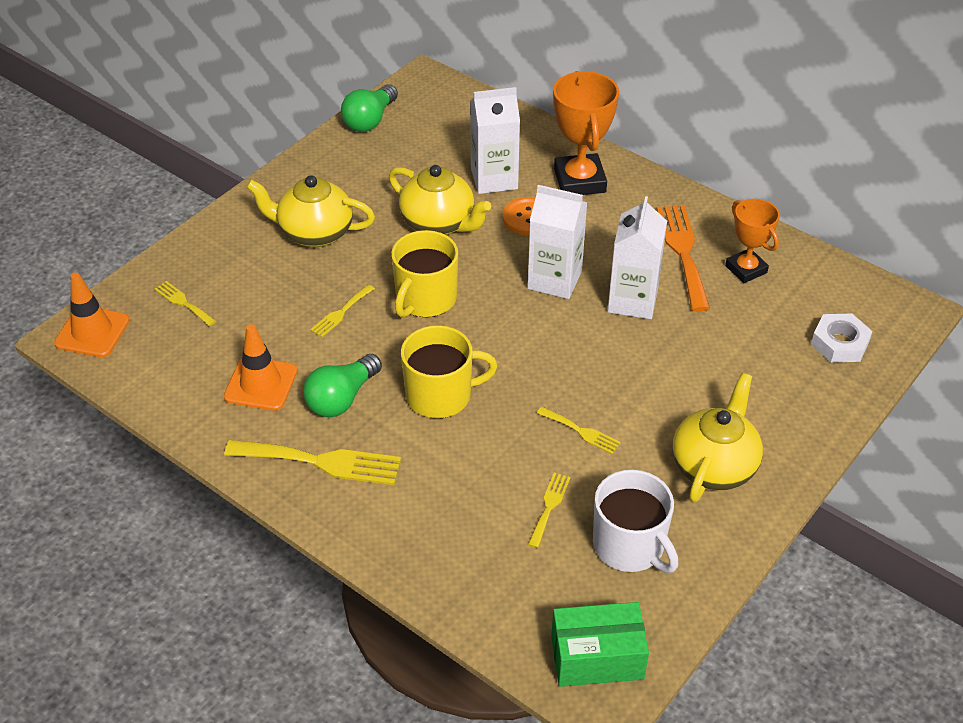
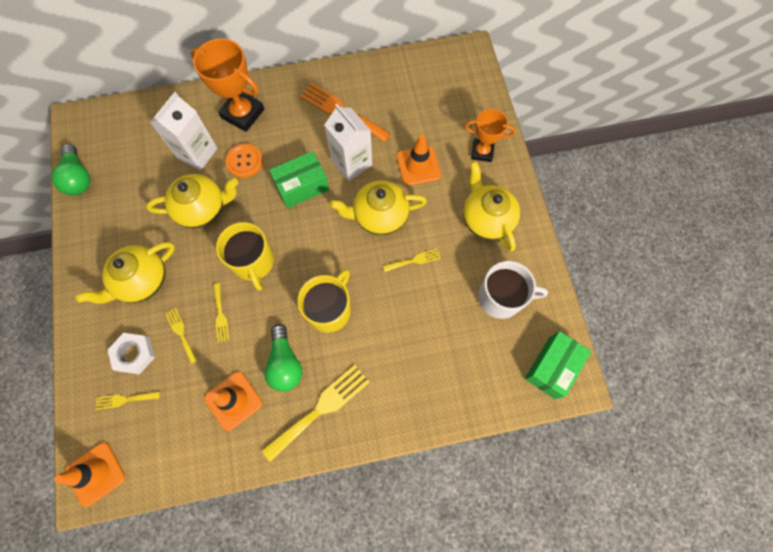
camera: 50 degrees left, 25 degrees up
white carton [528,185,587,299] -> green box [269,151,329,209]
yellow fork [528,473,571,548] -> yellow fork moved to [165,308,198,364]
orange trophy [725,199,780,283] -> orange trophy moved to [465,109,515,162]
white nut [811,313,872,363] -> white nut moved to [108,333,155,375]
none -> yellow teapot [330,180,427,235]
none -> orange traffic cone [397,135,441,186]

